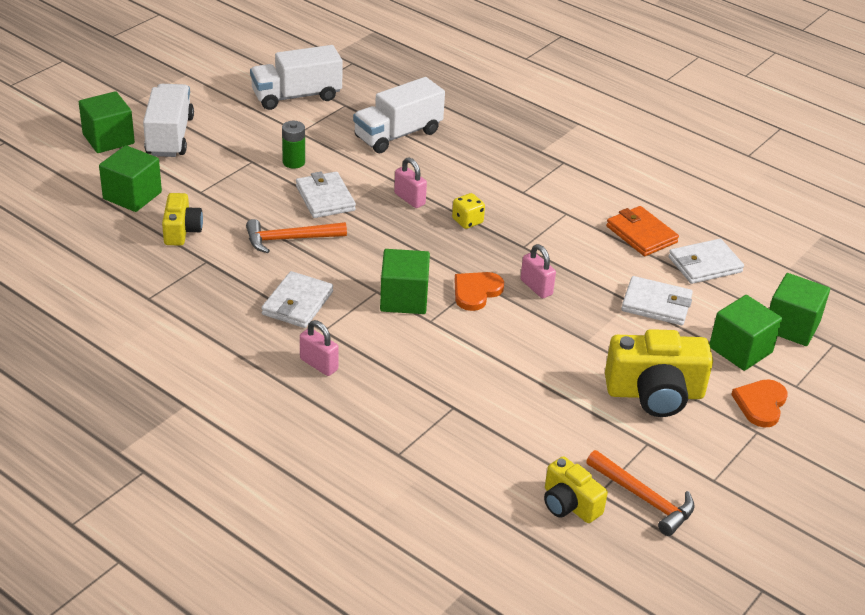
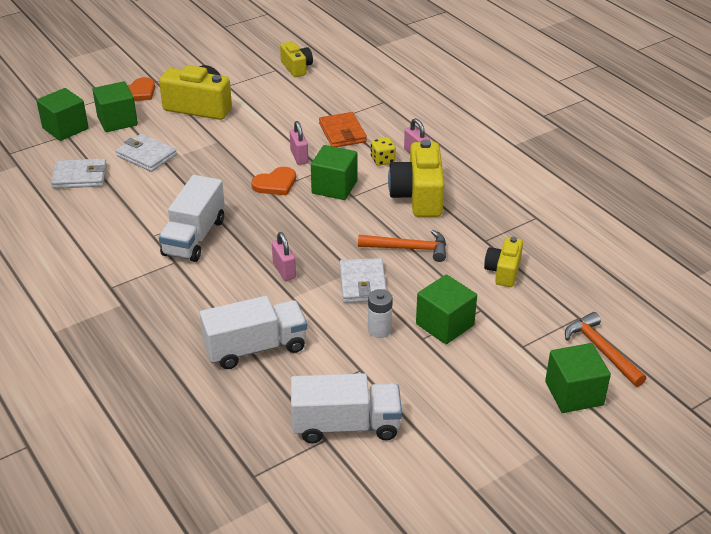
camera: 160 degrees left, 0 degrees up
green cube [99,145,162,212] -> green cube moved to [416,274,477,344]
white truck [143,84,194,157] -> white truck moved to [159,175,225,262]
white wallet [262,271,333,328] -> yellow camera [388,140,444,217]
green battery [282,121,305,168] -> white battery [368,289,393,338]
yellow dice [452,193,485,229] -> yellow dice moved to [371,137,396,166]
pink padlock [520,244,556,298] -> pink padlock moved to [290,121,308,165]
orange hammer [586,450,695,536] -> orange hammer moved to [565,312,646,387]
orange wallet [606,206,679,256] -> orange wallet moved to [319,112,367,147]

